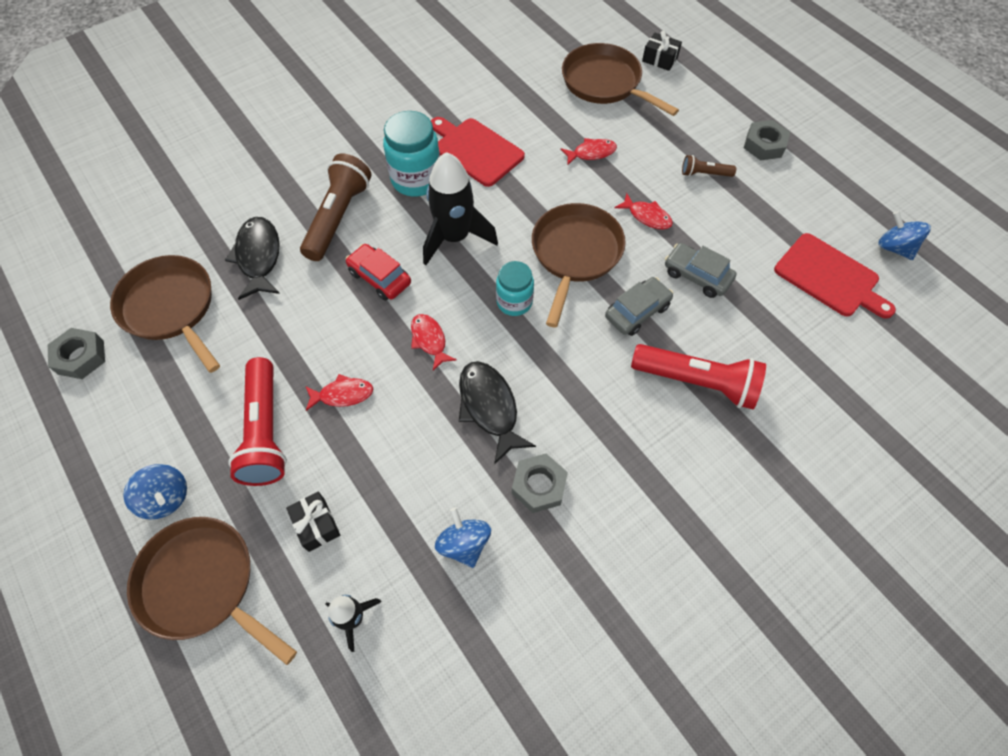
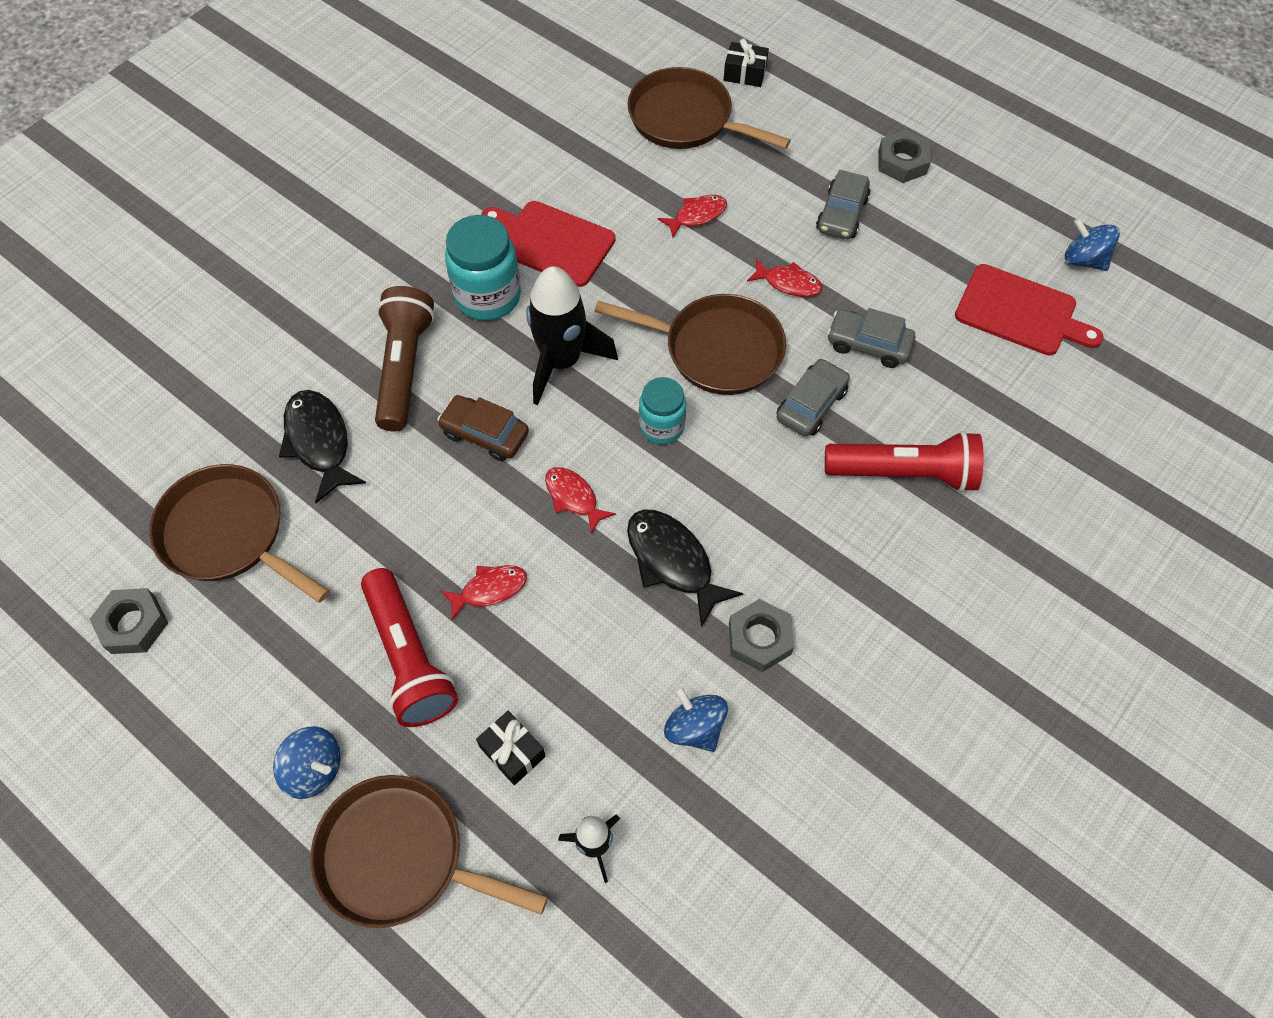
camera: 15 degrees left, 0 degrees up
red car [346,244,411,301] -> brown car [437,395,529,461]
brown pan [532,203,626,327] -> brown pan turned 105 degrees clockwise [594,294,786,395]
brown flashlight [682,155,736,177] -> grey car [816,170,870,239]

